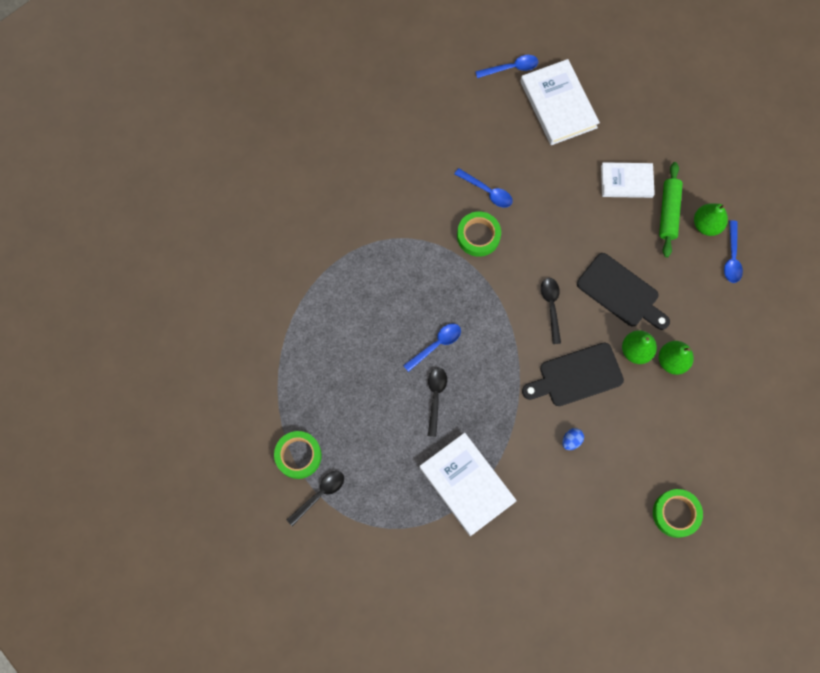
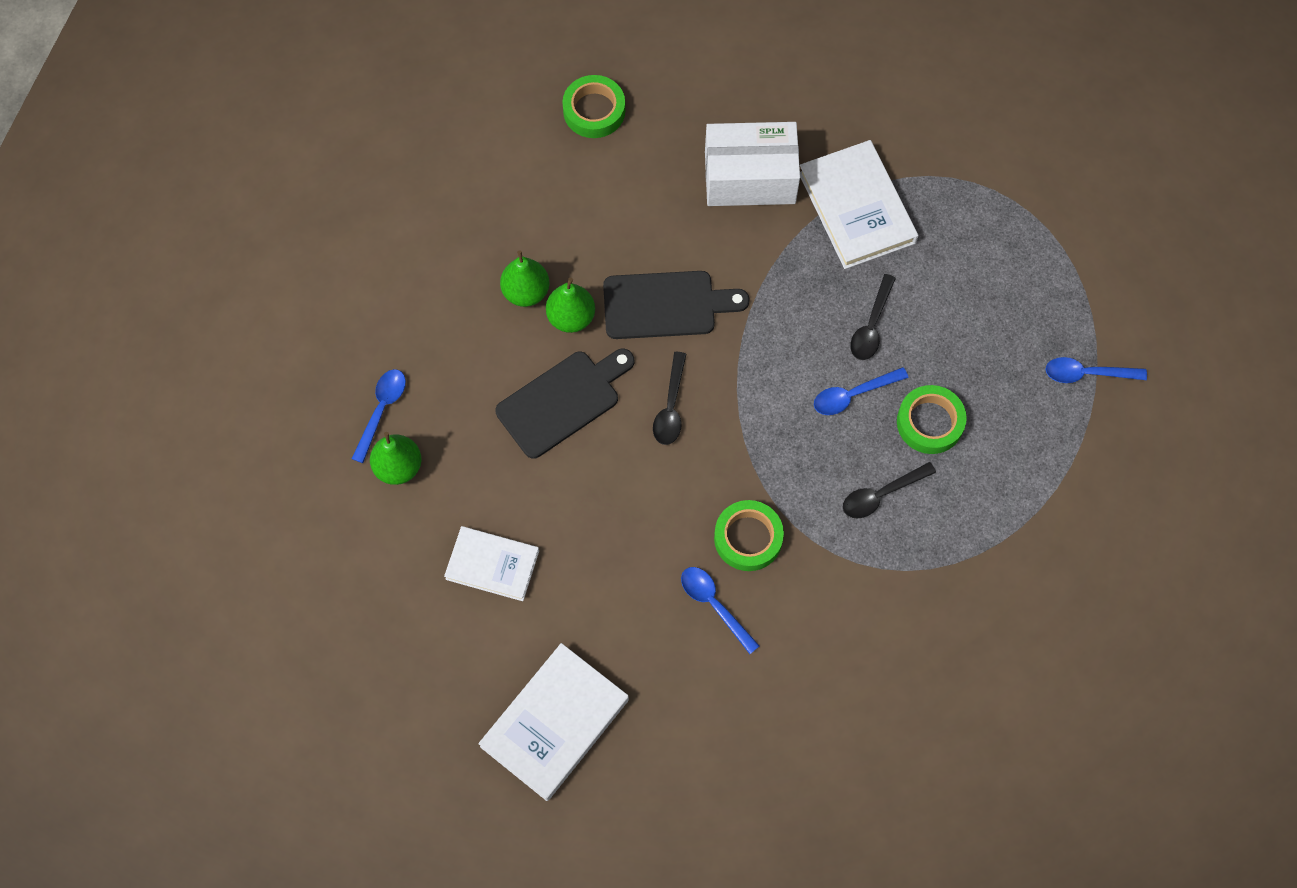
camera: 165 degrees left, 5 degrees down
green tape [274,431,322,479] -> green tape moved to [897,385,967,454]
black spoon [287,471,344,526] -> black spoon moved to [843,462,936,519]
blue spoon [475,55,538,78] -> blue spoon moved to [1045,357,1147,383]
white book [520,59,600,145] -> white book turned 45 degrees clockwise [478,643,629,801]
blue egg [562,428,584,450] -> none
black cutting board [577,253,670,330] -> black cutting board turned 90 degrees clockwise [495,349,634,459]
green rolling pin [659,162,683,257] -> none
none -> white box [705,122,800,206]

